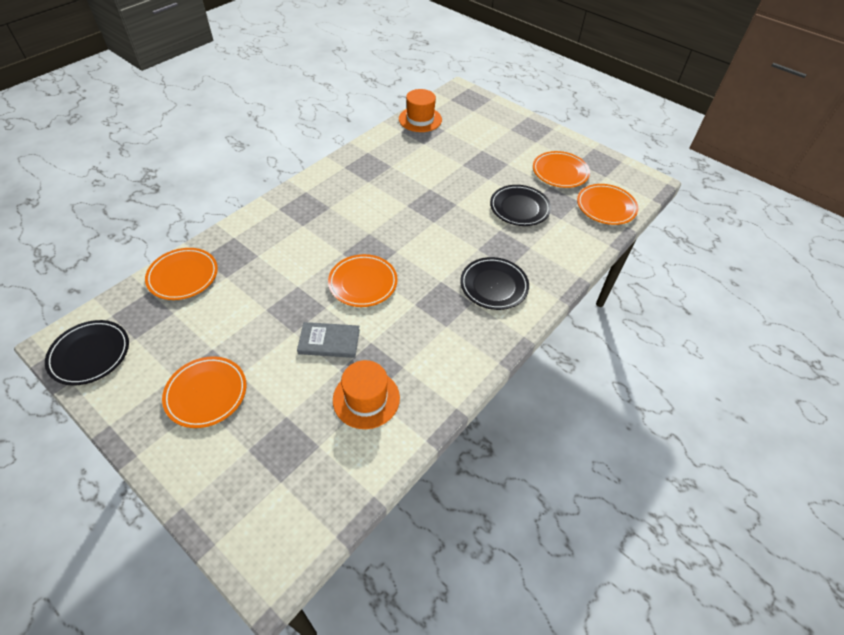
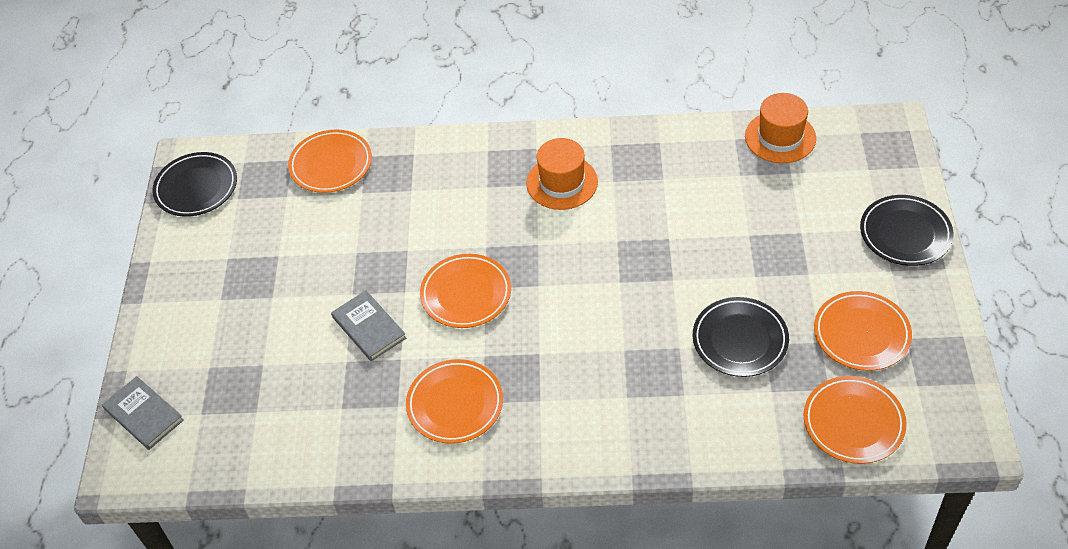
camera: 55 degrees right, 0 degrees up
orange plate [162,356,247,428] -> orange plate moved to [406,359,503,444]
orange hat [333,360,400,429] -> orange hat moved to [526,138,598,210]
black plate [460,257,529,310] -> black plate moved to [860,195,953,266]
none -> grey book [102,376,184,450]

